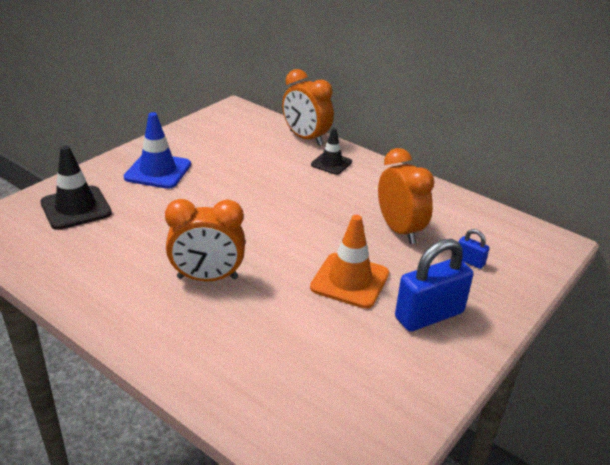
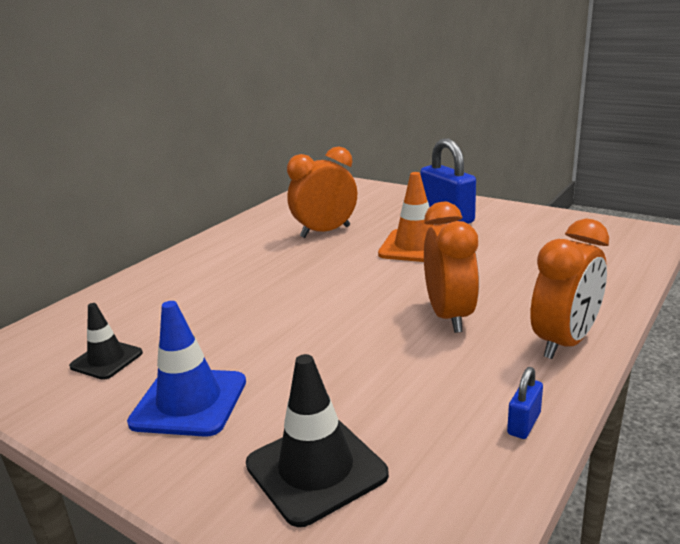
camera: 90 degrees left, 10 degrees down
orange clock [282,69,334,146] -> orange clock moved to [530,219,609,359]
black traffic cone [311,128,352,175] -> black traffic cone moved to [69,303,143,380]
blue padlock [459,229,489,269] -> blue padlock moved to [507,367,543,439]

